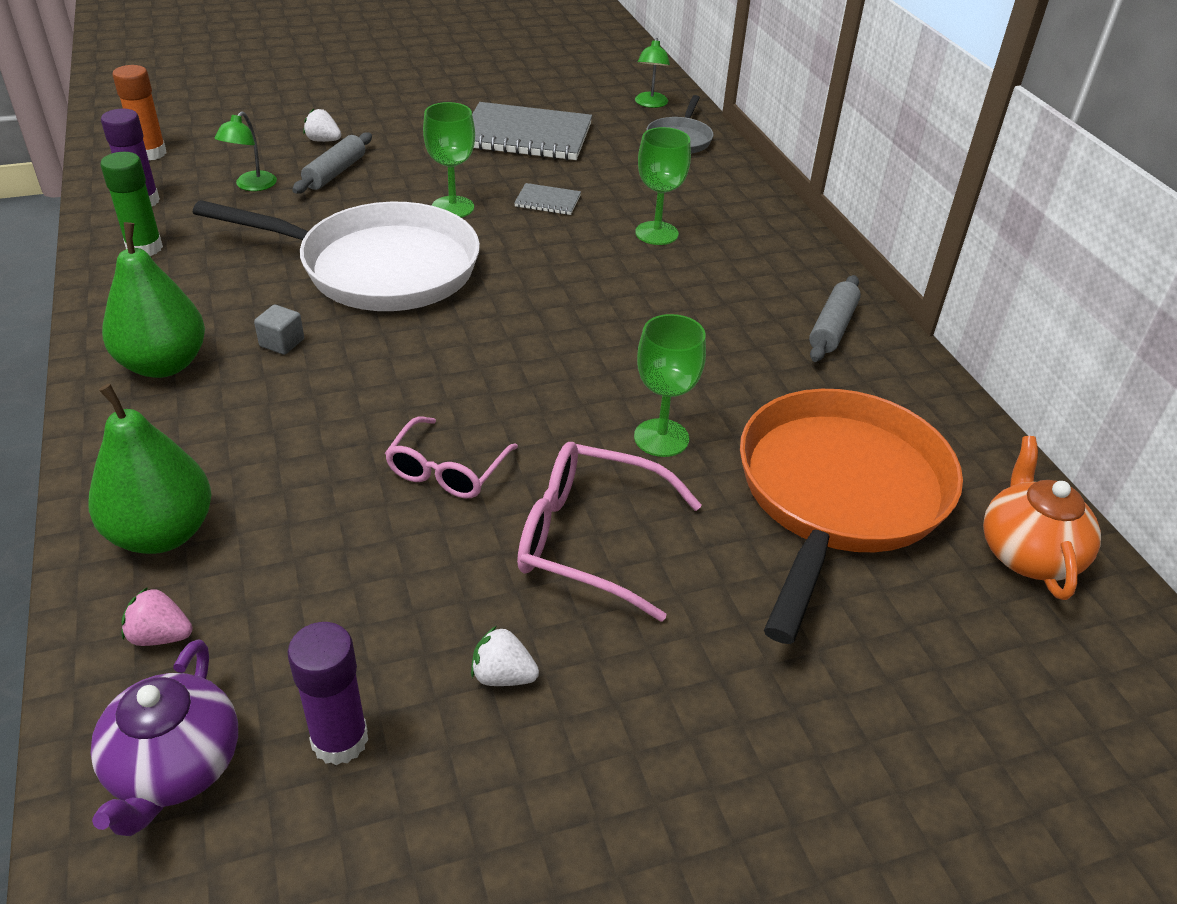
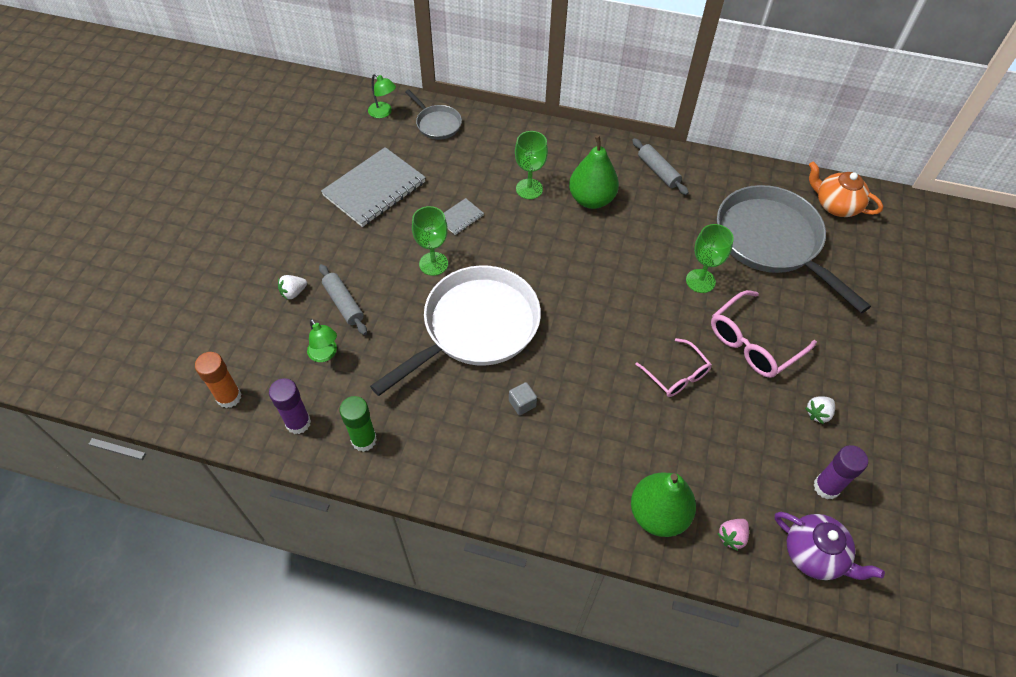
camera: 55 degrees left, 15 degrees up
green pear [102,222,205,378] -> green pear moved to [569,135,619,209]
orange pan [740,389,963,644] -> grey pan [717,185,871,313]

